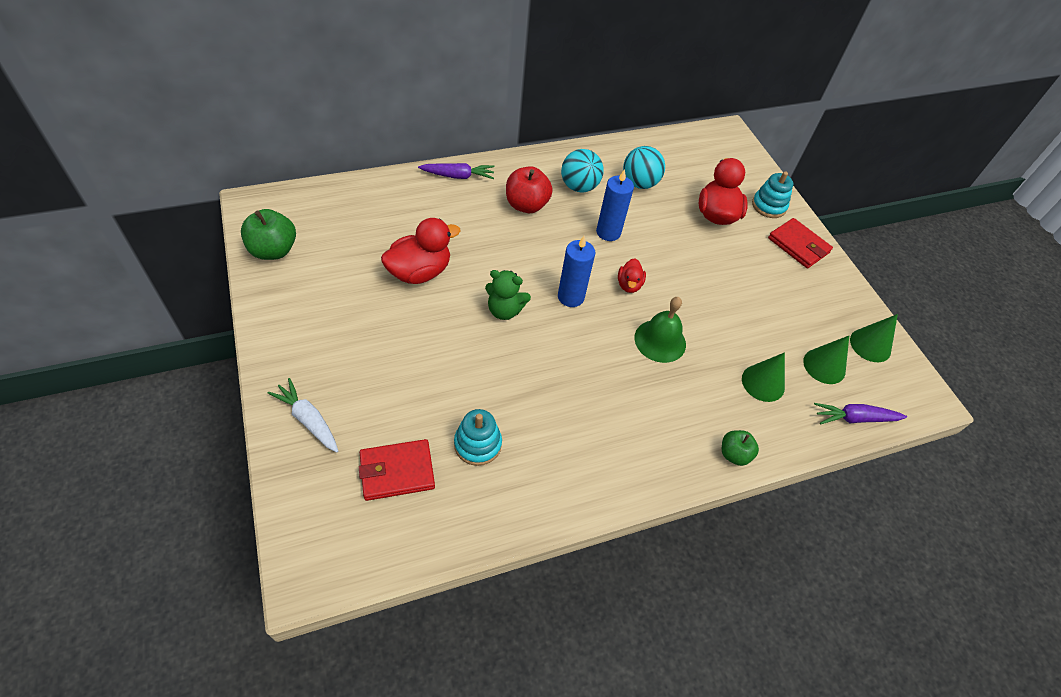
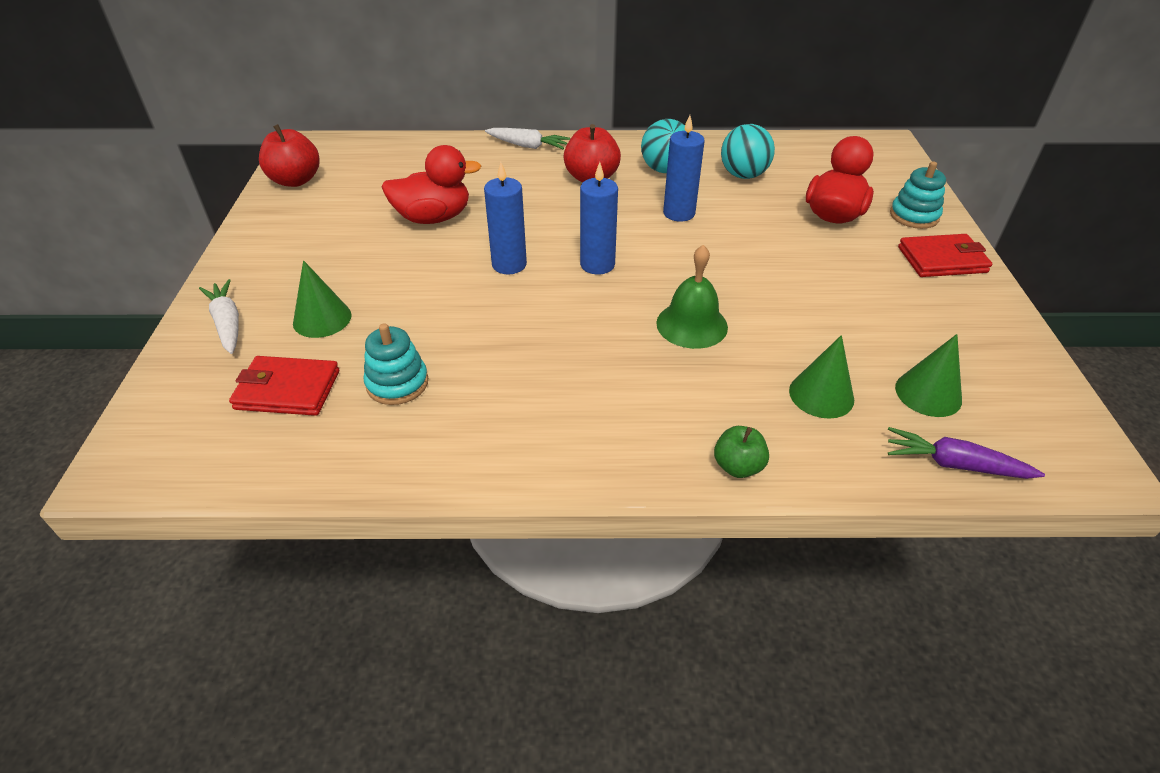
camera: 25 degrees right, 10 degrees down
green apple [241,209,296,260] -> red apple [259,124,320,187]
purple carrot [418,163,494,179] -> white carrot [485,128,570,149]
green teddy bear [485,270,531,320] -> blue candle [484,162,527,275]
red duck [618,259,646,293] -> none
red wallet [768,218,833,268] -> red wallet turned 75 degrees counterclockwise [898,234,992,277]
green cone [850,314,898,362] -> green cone moved to [293,260,352,338]

